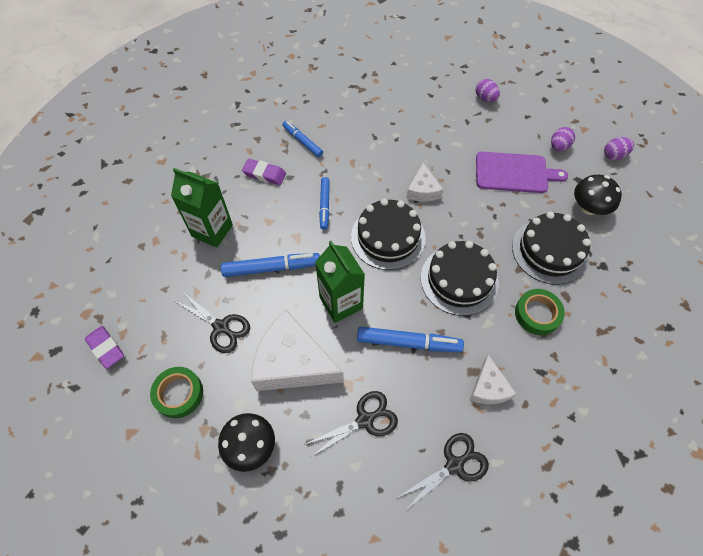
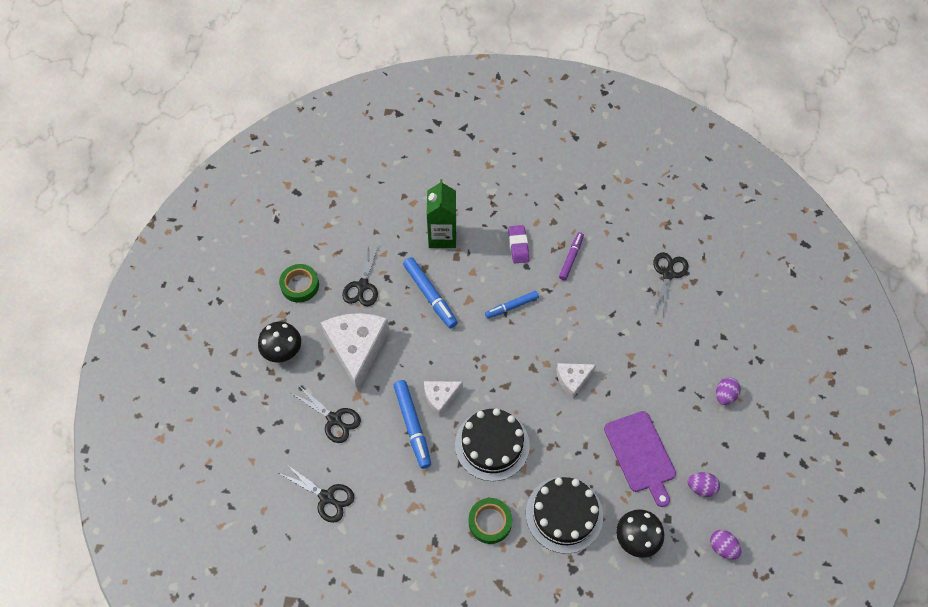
camera: 65 degrees right, 0 degrees up
purple eraser [85,326,124,369] -> none
blue marker [282,121,323,157] -> purple marker [559,232,584,280]
green carton [315,241,365,323] -> none
black cake [351,199,426,270] -> none
white cheese [470,354,516,404] -> white cheese moved to [424,381,463,416]
none -> black scissors [653,252,689,315]

